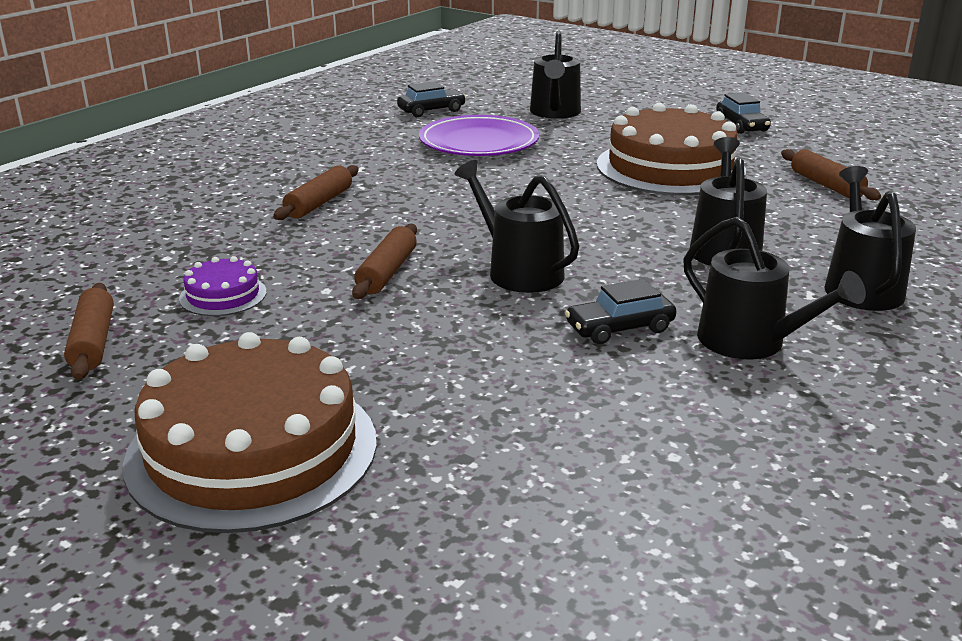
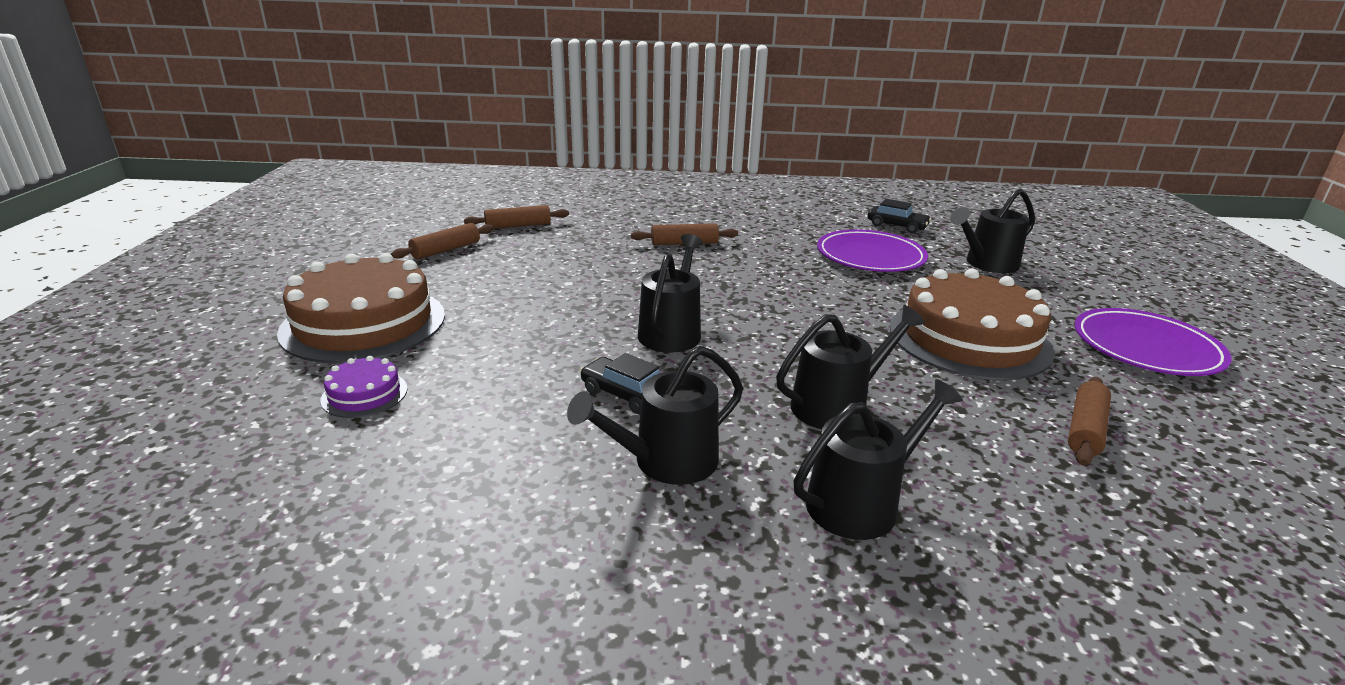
camera: 55 degrees right, 0 degrees up
purple cake [179,256,267,316] -> purple cake moved to [320,356,408,418]
brown rolling pin [352,224,417,299] -> brown rolling pin moved to [464,205,569,229]
black watering can [683,217,866,359] -> black watering can turned 45 degrees clockwise [567,346,743,485]
black car [716,93,771,134] -> purple plate [1075,308,1232,376]

